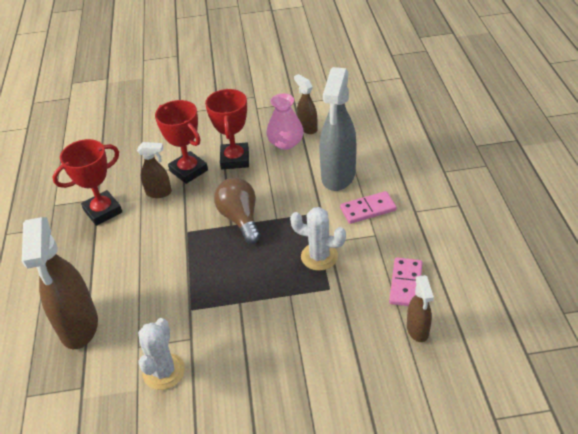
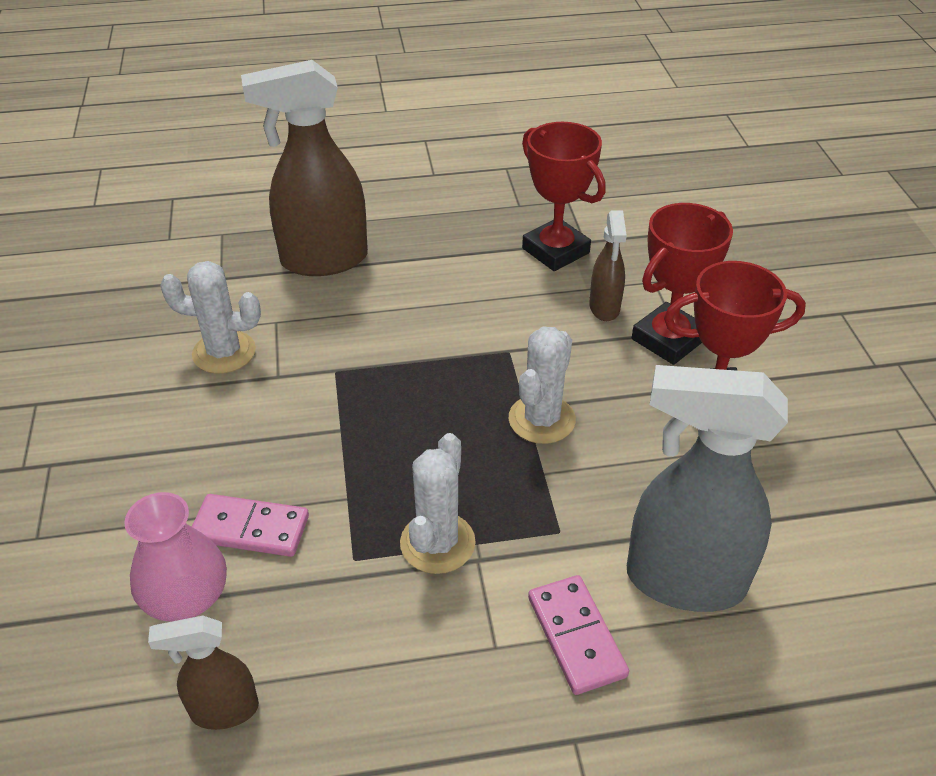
camera: 85 degrees right, 0 degrees up
brown light bulb [214,178,260,244] -> white cactus [509,327,576,444]
pink vase [266,93,304,150] -> pink vase moved to [124,492,227,622]
brown spray bottle [294,74,318,134] -> none
pink domino [389,257,423,306] -> pink domino moved to [192,494,309,557]

